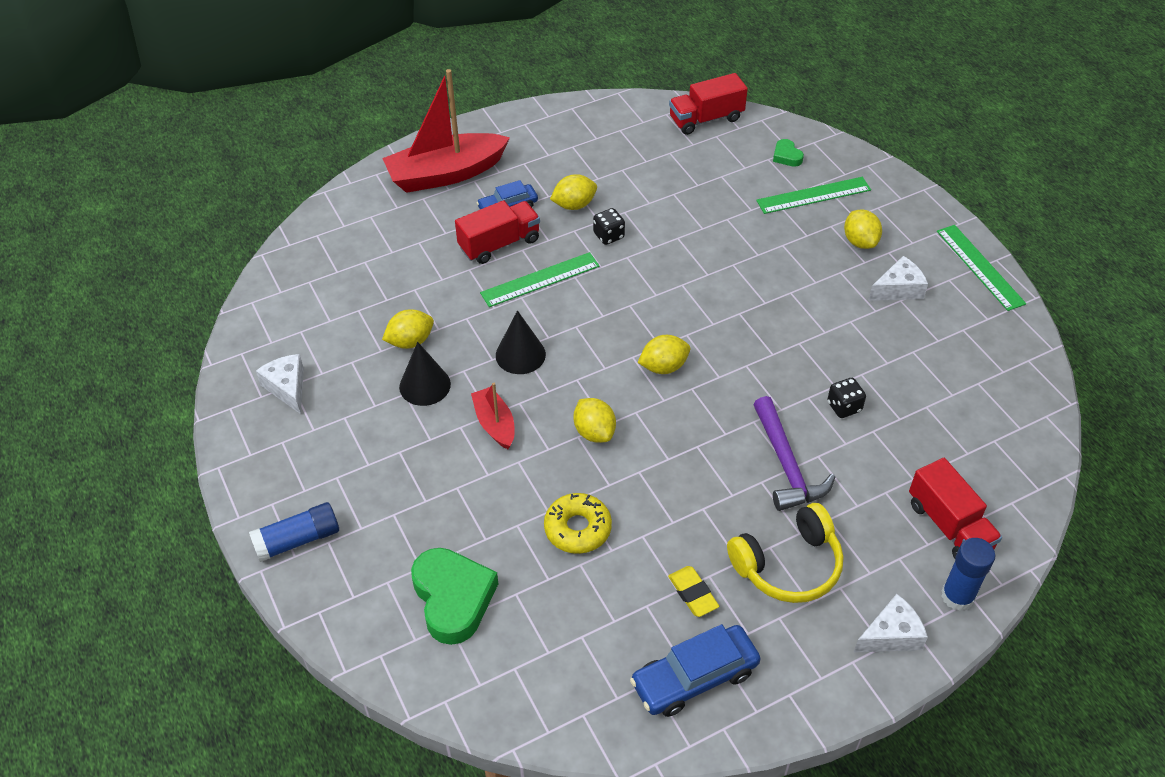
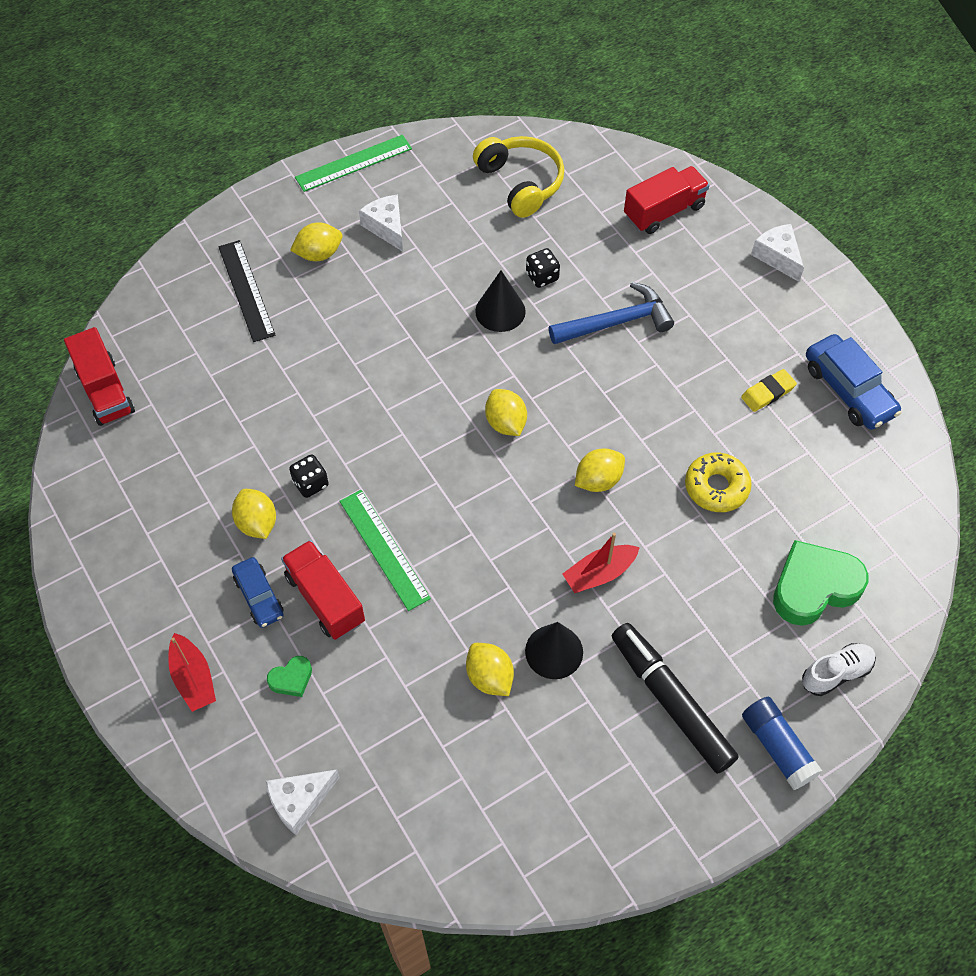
camera: 95 degrees left, 10 degrees up
white cheese [256,354,304,414] -> white cheese moved to [266,769,340,835]
red boat [382,69,510,193] -> red boat [168,633,216,712], size x0.51
black cone [496,310,546,374] -> black cone moved to [475,271,526,332]
yellow headphones [727,503,843,603] -> yellow headphones moved to [473,136,564,218]
purple hammer [753,396,835,511] -> blue hammer [549,282,674,344]
green ruler [756,177,871,214] -> black ruler [218,240,275,342]
green heart [773,139,804,167] -> green heart moved to [267,656,312,697]
blue glue stick [941,538,995,611] -> none
none -> black marker [612,623,739,774]
none -> white shoe [802,643,876,696]

